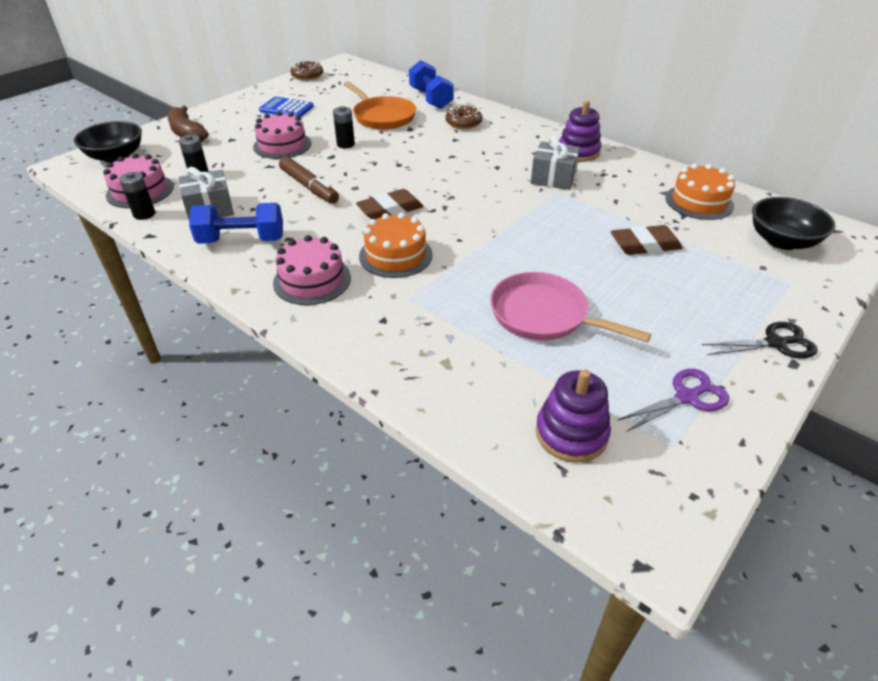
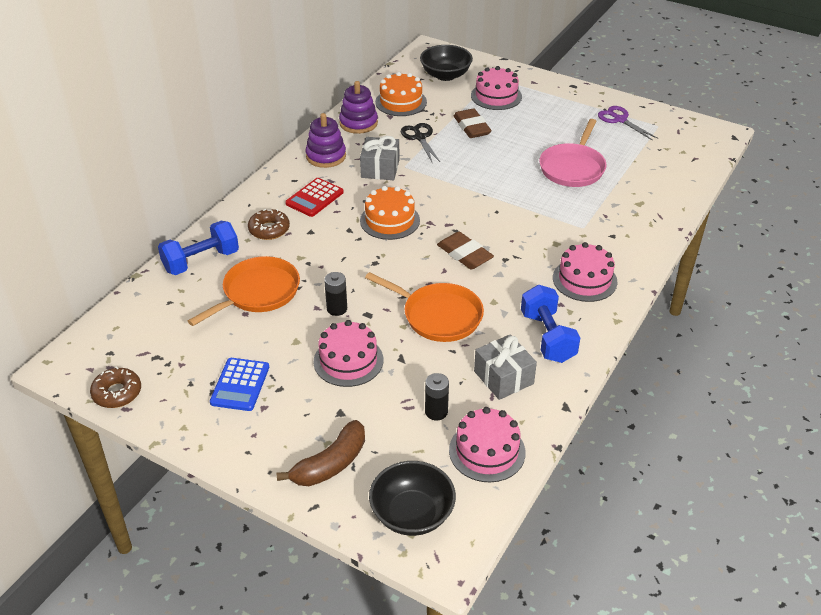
camera: 100 degrees left, 0 degrees up
black battery [119,172,155,220] -> none
brown marker [279,156,339,204] -> orange pan [365,272,484,342]
orange cake [359,213,433,278] -> orange cake moved to [360,186,420,240]
purple stacking toy [535,370,611,462] -> purple stacking toy moved to [339,81,378,134]
black scissors [702,322,818,358] -> black scissors moved to [401,123,440,162]
none -> red calculator [285,178,344,217]
none -> pink cake [471,66,522,110]

